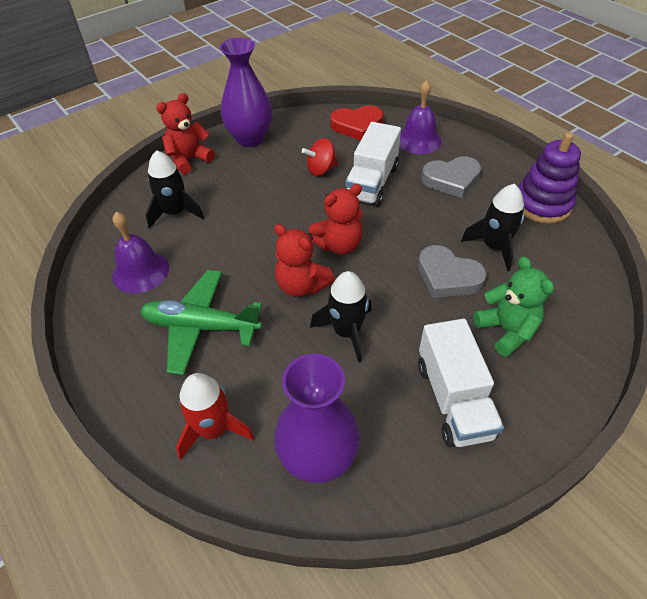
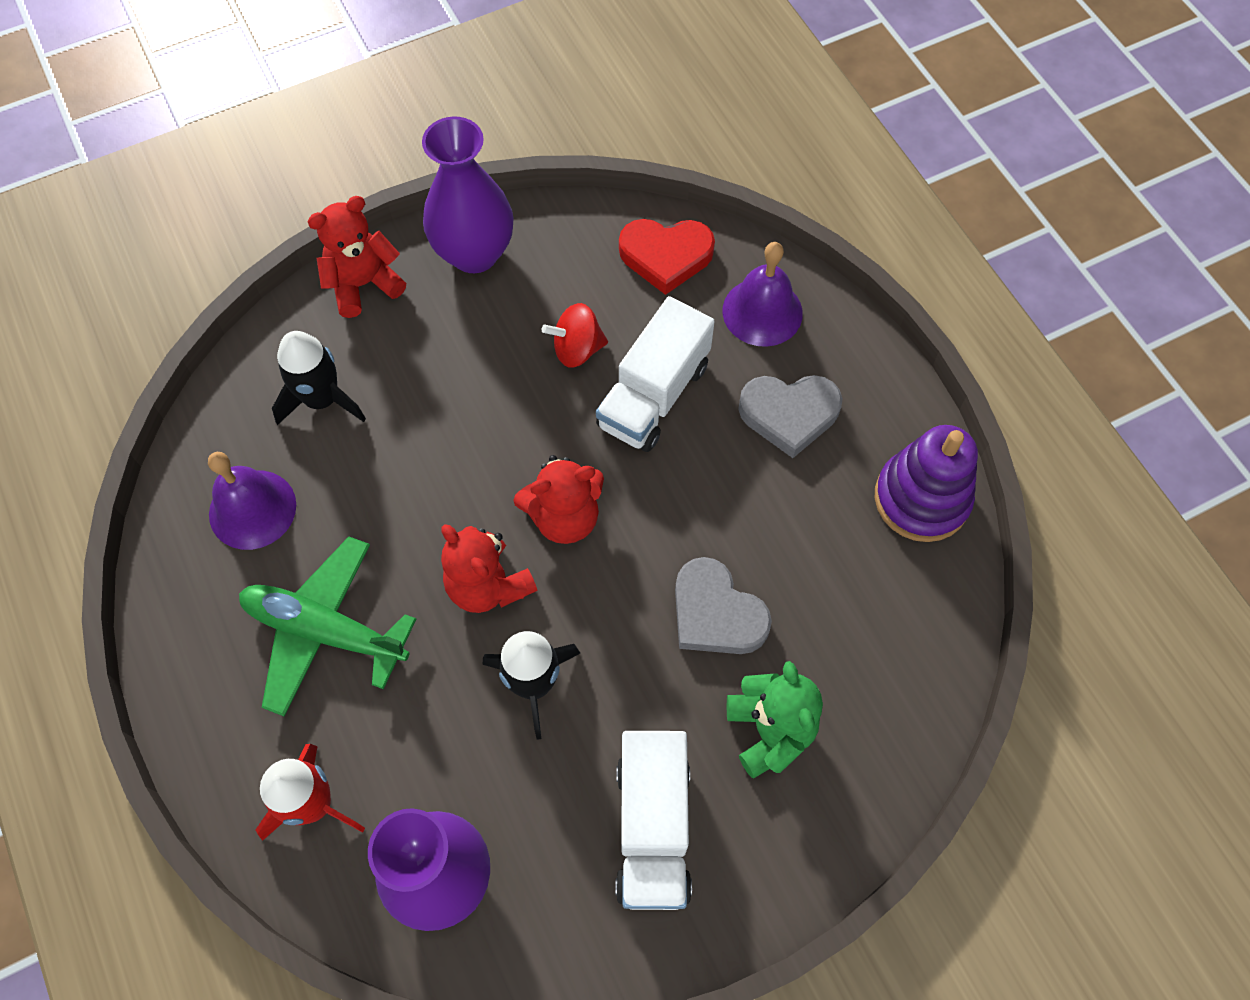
camera: 10 degrees right, 15 degrees up
black rocket [461,184,524,272] -> none

